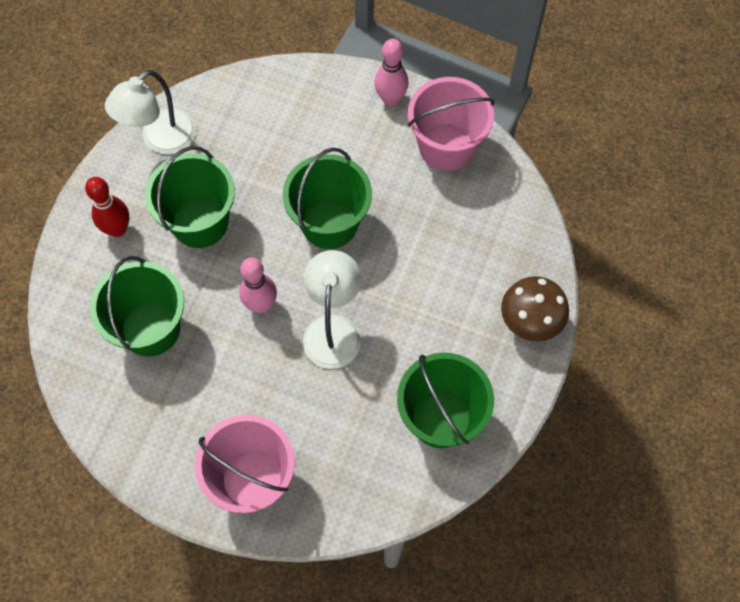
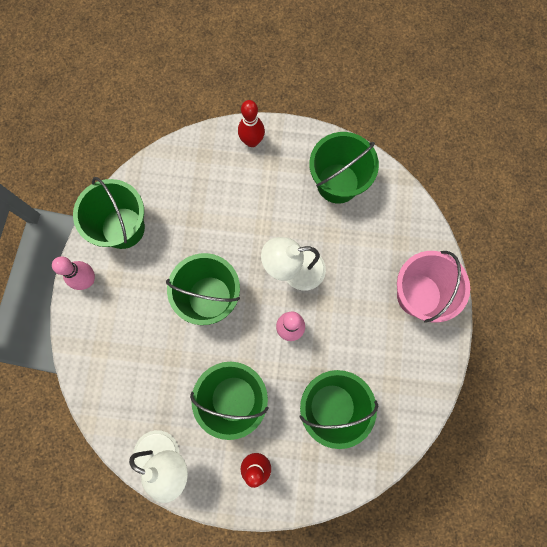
camera: 105 degrees left, 10 degrees up
pink bucket [408,77,495,171] -> green bucket [73,177,145,249]
brown mushroom [501,276,569,342] -> red bowling pin [238,100,265,147]

